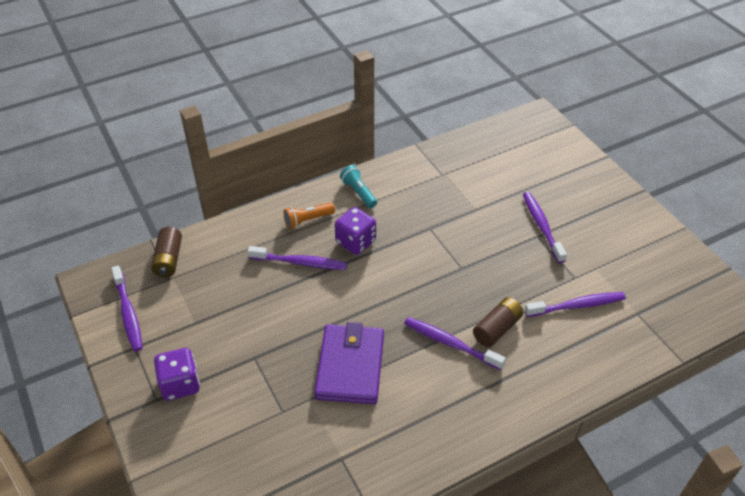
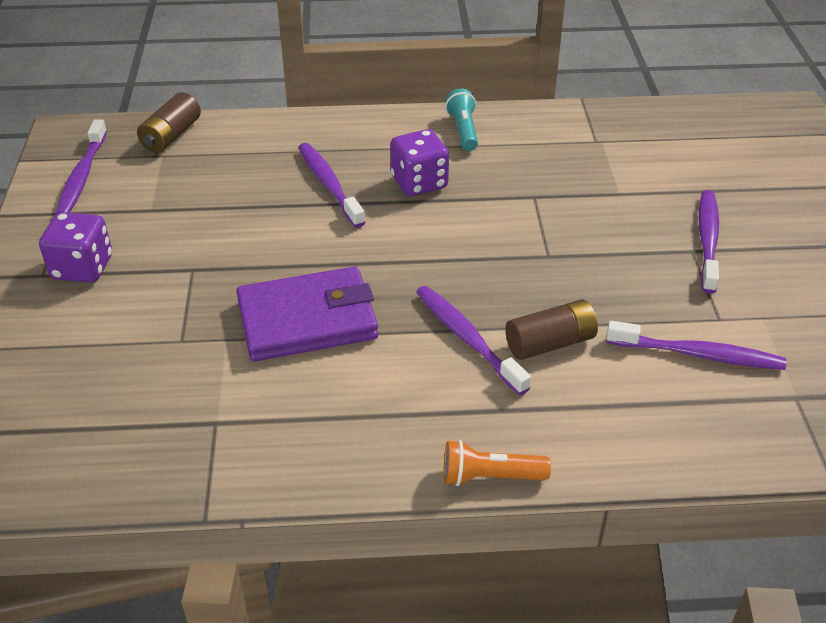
camera: 25 degrees right, 5 degrees down
purple toothbrush [248,246,347,270] -> purple toothbrush turned 150 degrees counterclockwise [298,143,366,228]
orange flashlight [284,202,335,229] -> orange flashlight moved to [444,440,551,486]
purple wallet [314,322,384,404] -> purple wallet turned 45 degrees clockwise [236,266,378,361]

